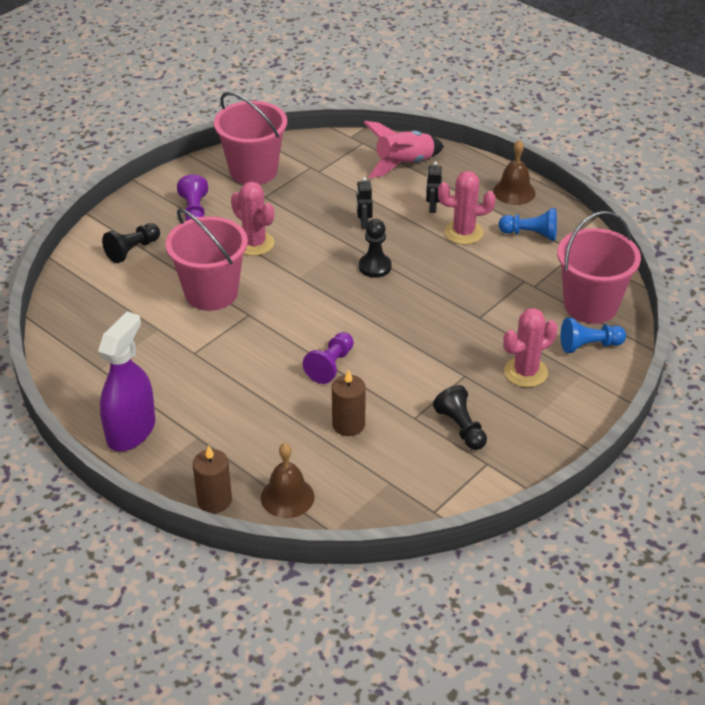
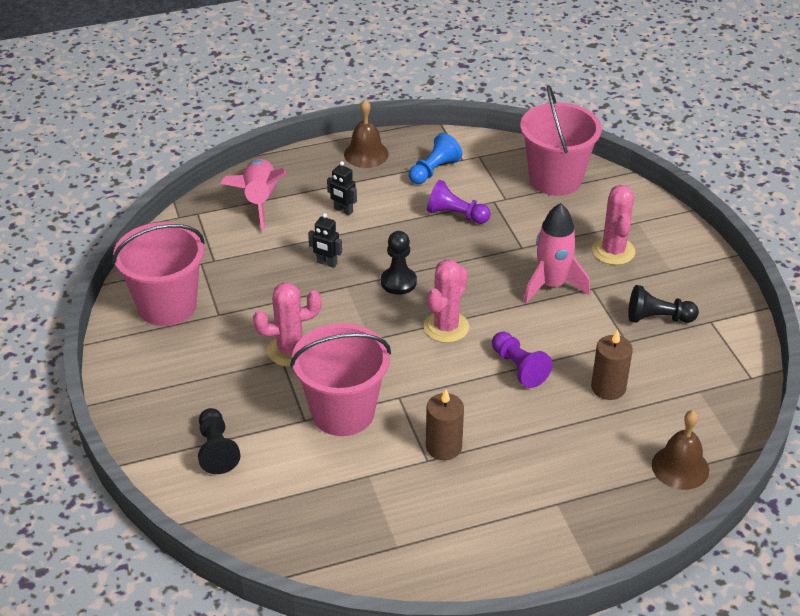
camera: 60 degrees left, 0 degrees up
purple spray bottle [98,311,155,451] -> none
purple pawn [177,174,208,221] -> purple pawn moved to [427,180,491,224]
brown candle [193,445,232,513] -> brown candle moved to [426,389,464,460]
pink cactus [438,171,495,245] -> pink cactus moved to [424,259,469,343]
blue pawn [560,318,626,353] -> none
none -> pink rocket [524,203,590,303]

